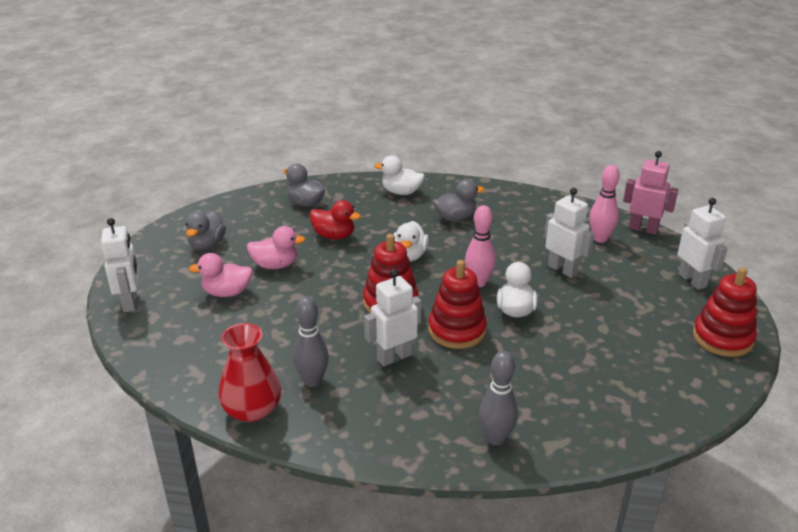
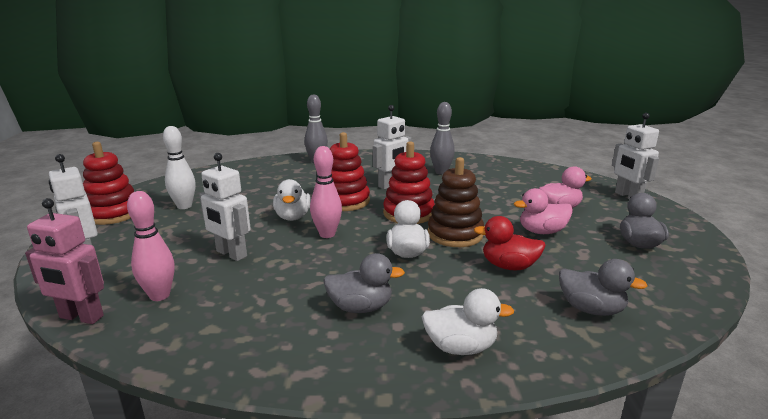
camera: 170 degrees right, 10 degrees down
red vase [218,323,281,422] -> none
grey duck [433,179,484,221] -> grey duck turned 150 degrees counterclockwise [323,253,405,313]
none -> white bowling pin [163,126,196,209]
none -> brown stacking toy [428,157,484,247]

